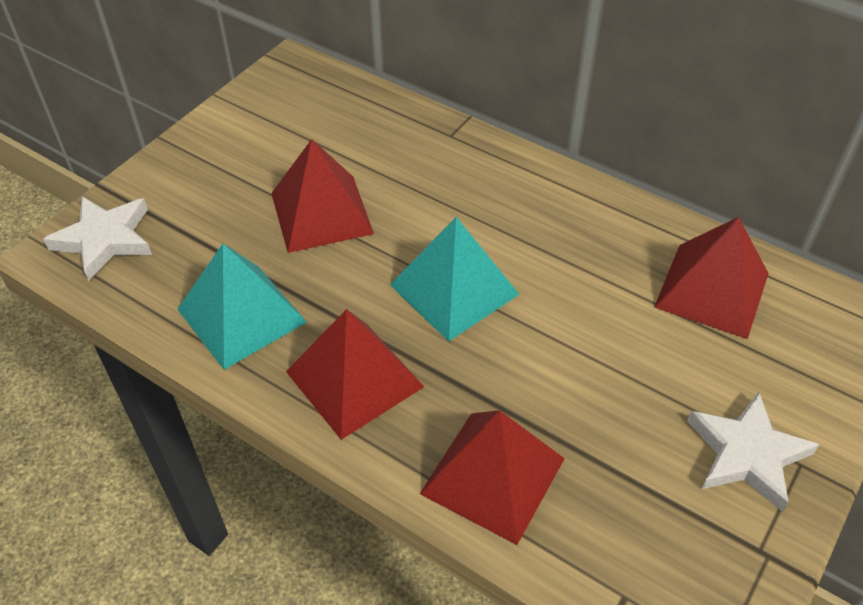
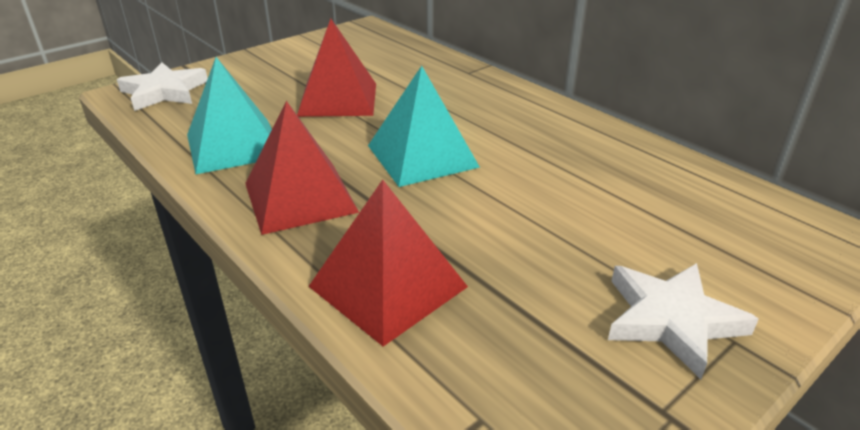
camera: 15 degrees right, 15 degrees down
red pyramid [654,217,768,339] -> none

